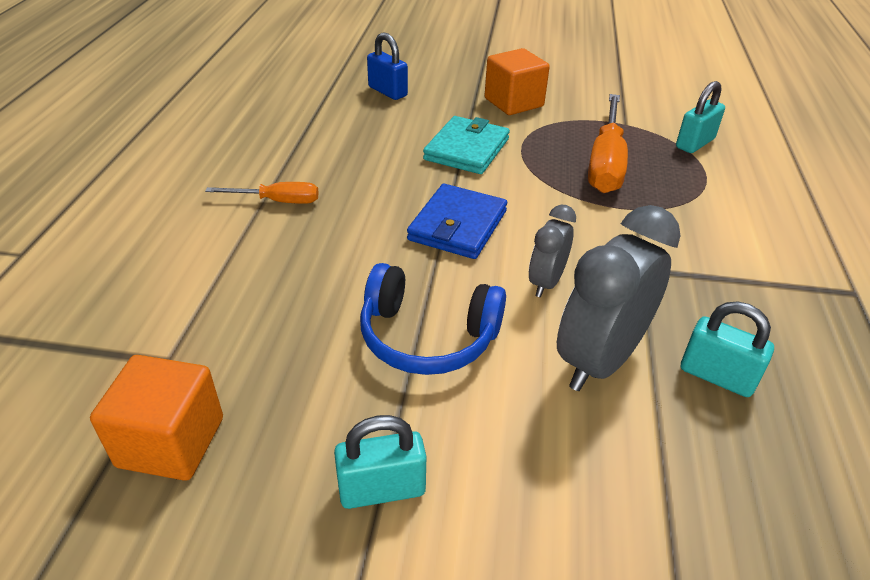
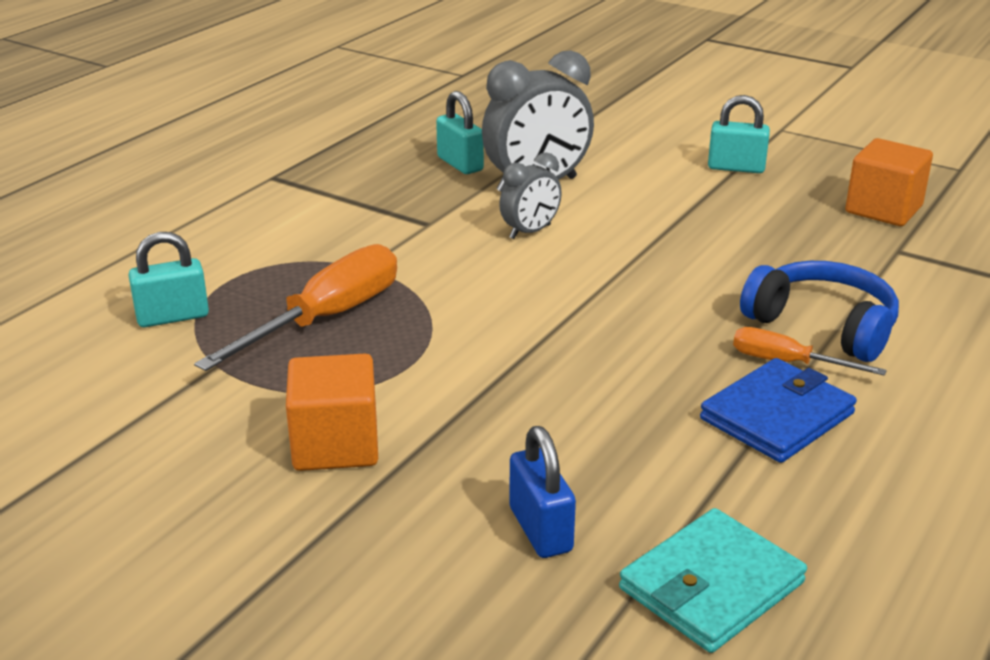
camera: 155 degrees left, 10 degrees down
blue headphones [360,263,506,375] -> blue headphones moved to [740,261,899,362]
blue wallet [407,184,507,259] -> blue wallet moved to [700,358,857,463]
turquoise wallet [423,116,510,174] -> turquoise wallet moved to [619,508,807,653]

